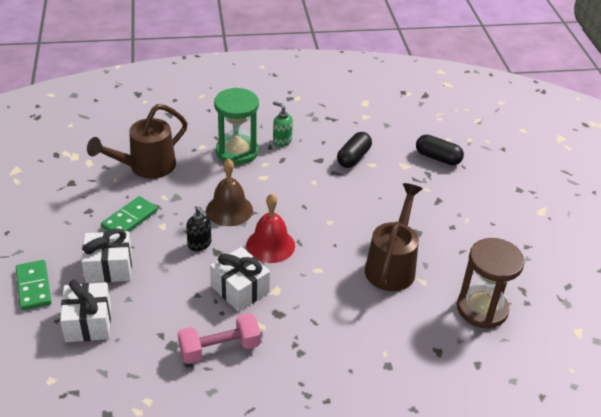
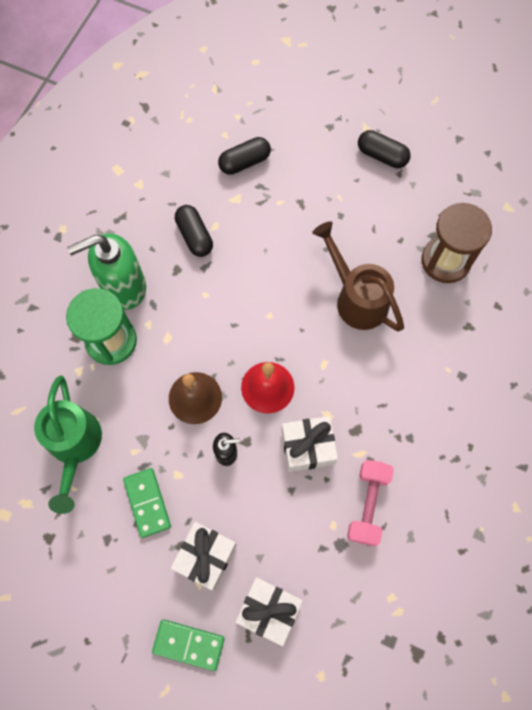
camera: 55 degrees left, 30 degrees up
brown watering can [87,104,188,179] -> green watering can [34,375,102,514]
green soap dispenser [273,101,293,147] -> green soap dispenser [67,233,146,310], size x2.08
none -> black capsule [358,130,411,168]

